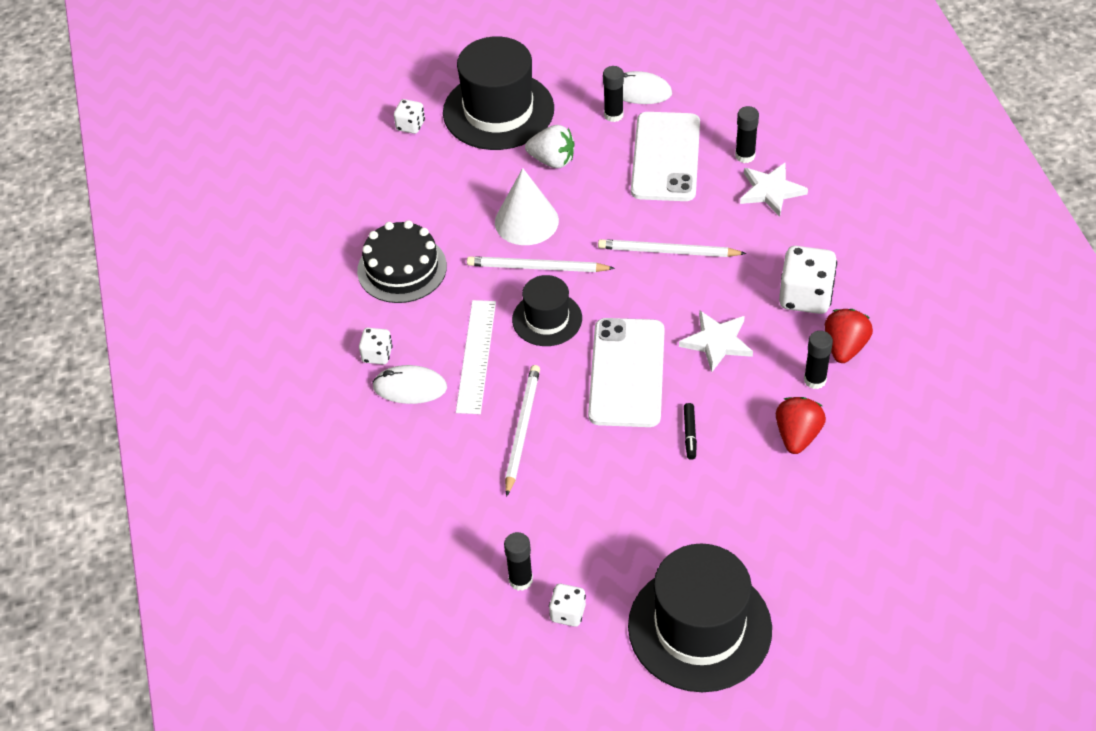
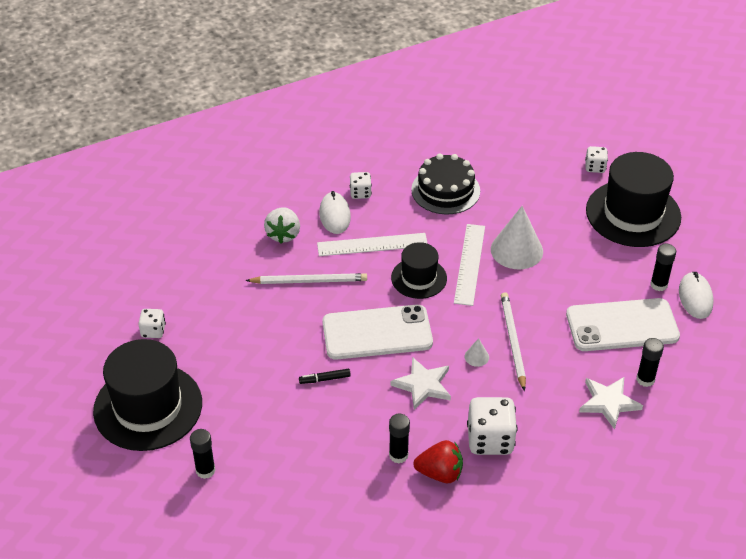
camera: 75 degrees right, 5 degrees down
white pencil [467,256,615,272] -> white ruler [454,224,485,306]
black glue stick [504,532,533,591] -> black glue stick moved to [190,429,215,479]
white strawberry [525,125,574,168] -> white strawberry moved to [264,207,300,244]
red strawberry [776,397,826,454] -> none
none -> white cone [465,338,489,367]

